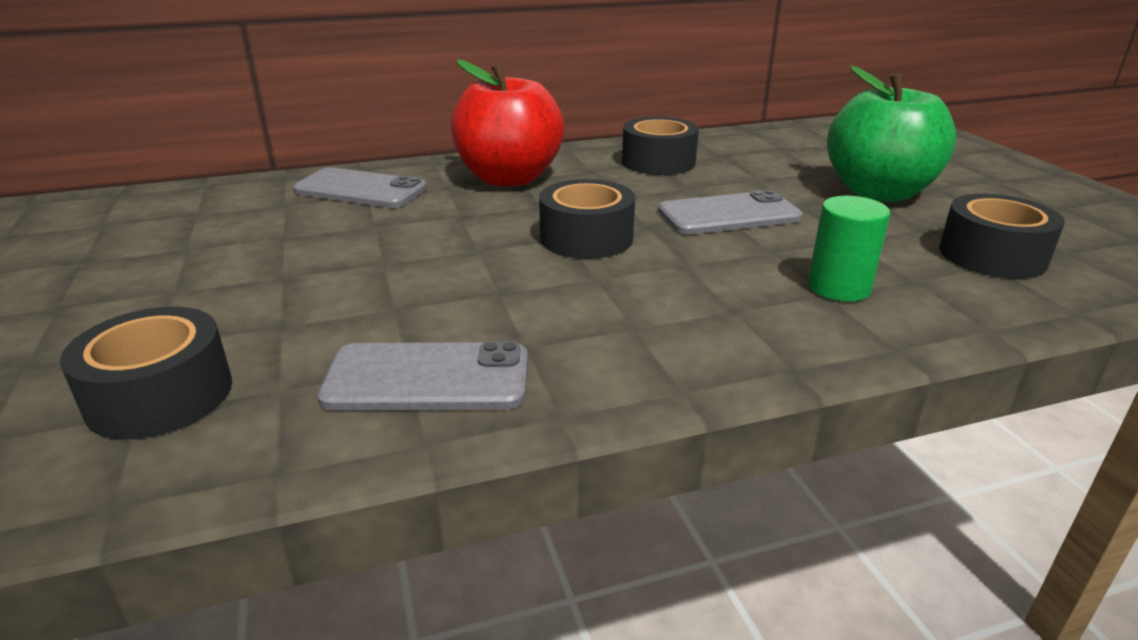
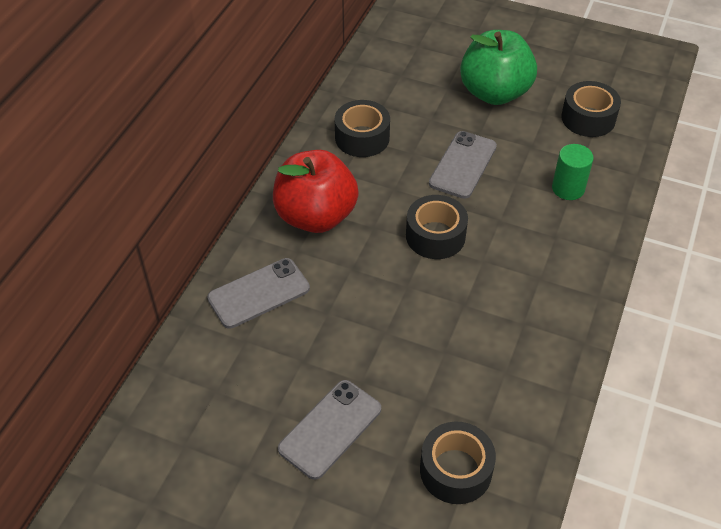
camera: 50 degrees left, 20 degrees up
grey phone [317,341,528,411] -> grey phone moved to [278,380,381,480]

